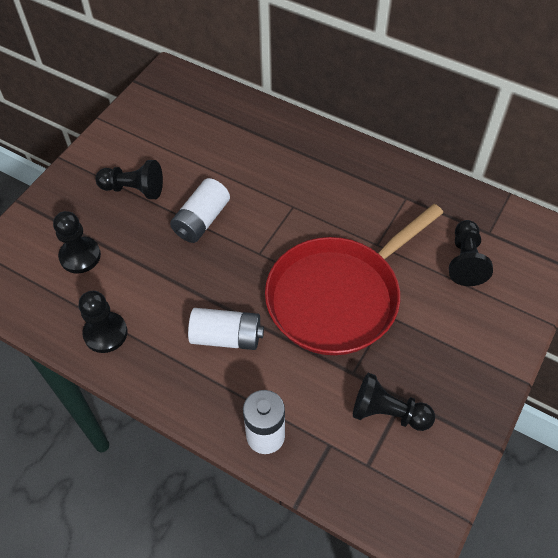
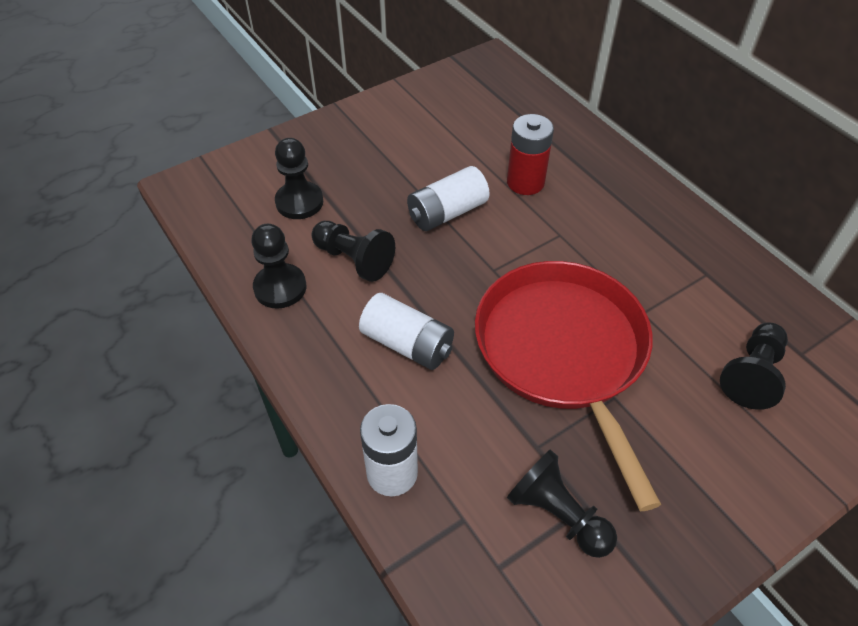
camera: 25 degrees right, 5 degrees down
black pawn [95,160,163,199] -> black pawn moved to [312,221,395,282]
red pan [265,204,443,355] -> red pan turned 90 degrees clockwise [475,261,661,511]
none -> red battery [507,114,554,195]

